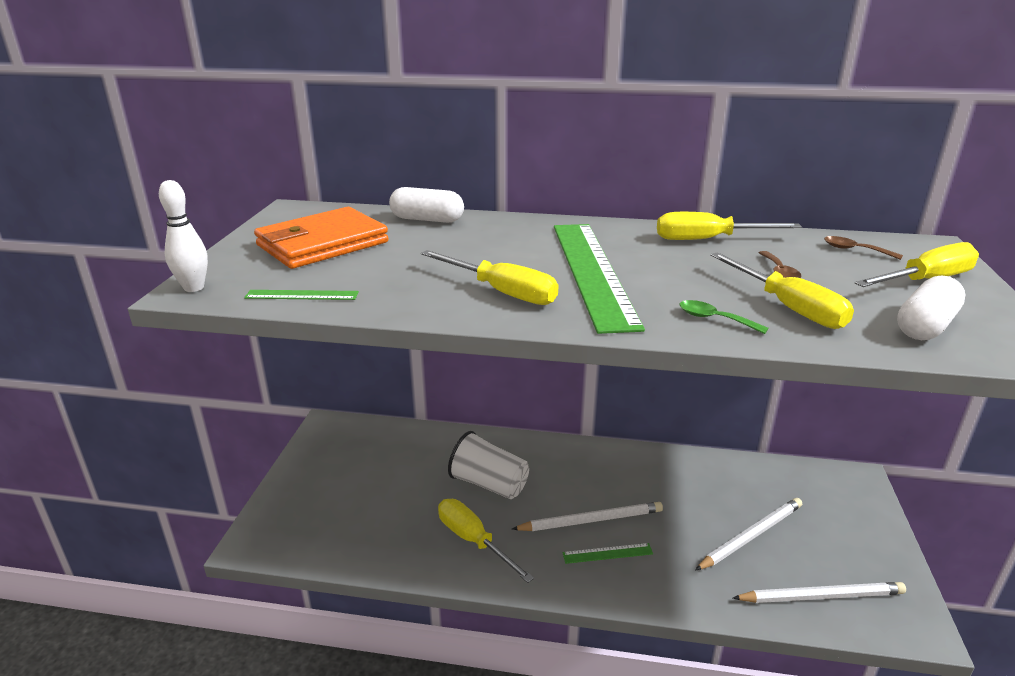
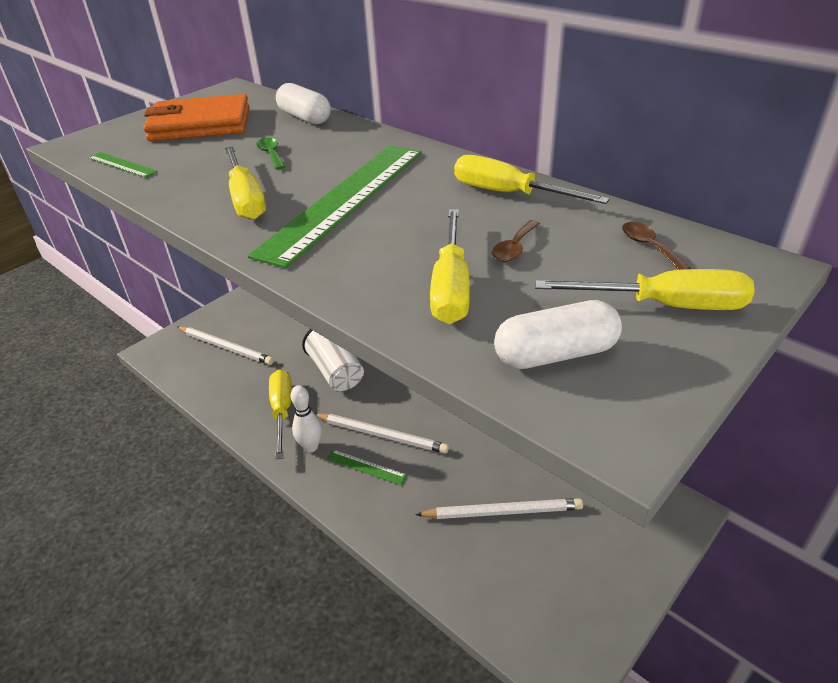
camera: 35 degrees right, 10 degrees up
white bowling pin [159,180,208,292] -> white bowling pin moved to [291,385,322,453]
green spoon [679,300,769,334] -> green spoon moved to [256,138,285,170]
white pencil [733,582,906,603] -> white pencil moved to [177,326,274,365]

